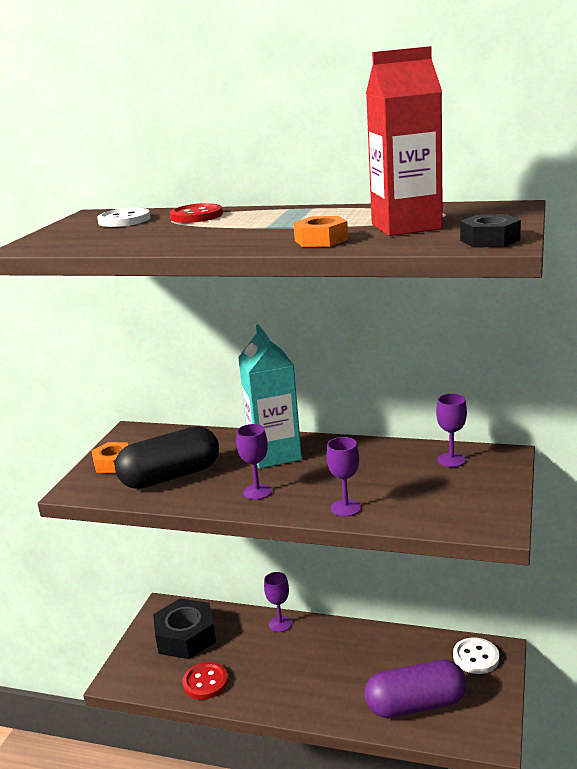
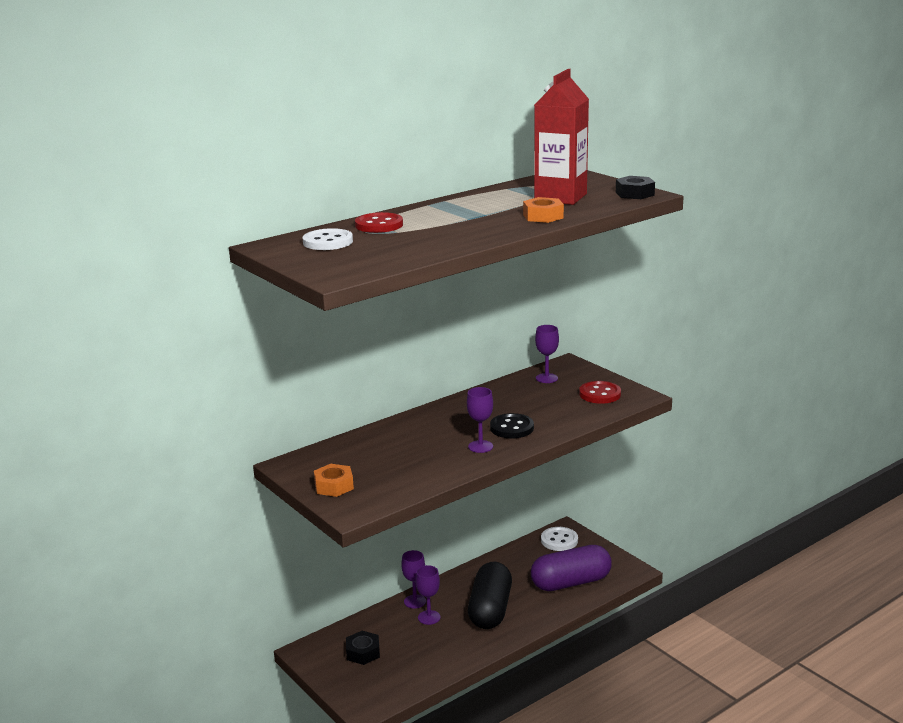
camera: 55 degrees left, 0 degrees up
black capsule [115,426,219,489] -> black capsule moved to [468,562,512,629]
black nut [153,598,216,659] -> black nut [346,631,380,665], size x0.56
red button [183,662,228,700] -> red button moved to [579,381,621,404]
turquoise carton [238,324,302,469] -> none
purple goblet [327,437,361,517] -> purple goblet moved to [415,565,441,625]
purple capsule [364,660,467,718] -> purple capsule turned 45 degrees clockwise [531,545,612,591]
none -> black button [490,413,534,438]

